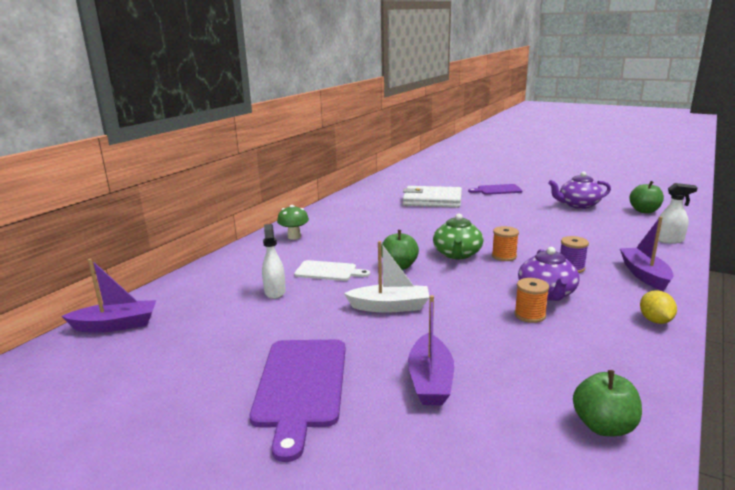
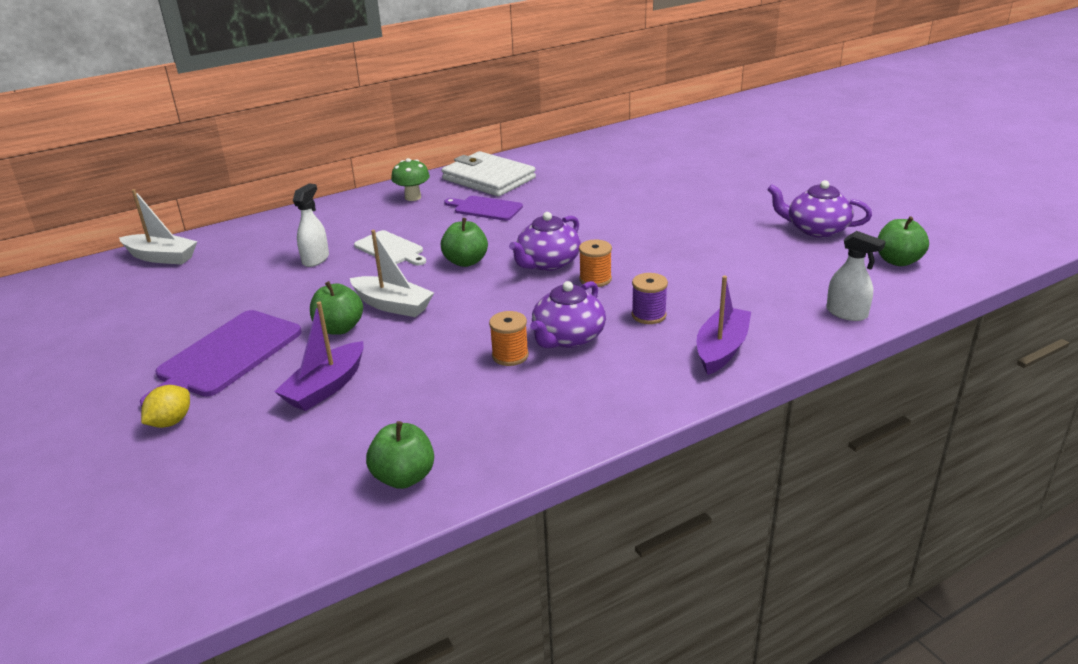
camera: 30 degrees right, 10 degrees up
purple boat [62,259,156,333] -> white boat [119,189,198,265]
white wallet [403,186,462,208] -> white wallet moved to [442,151,536,196]
green teapot [433,214,483,259] -> purple teapot [509,212,581,271]
purple cutting board [468,184,522,195] -> purple cutting board moved to [444,196,523,221]
yellow lemon [640,290,677,324] -> yellow lemon moved to [141,385,190,428]
none -> green apple [310,281,363,335]

